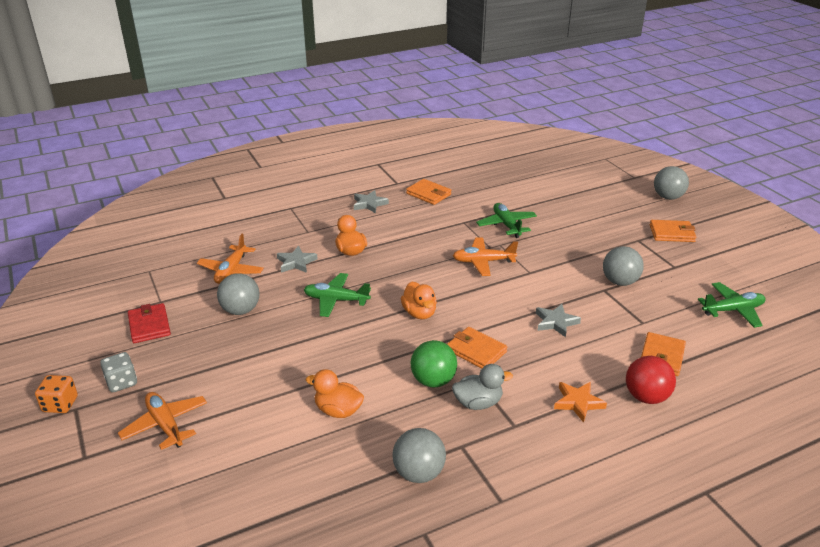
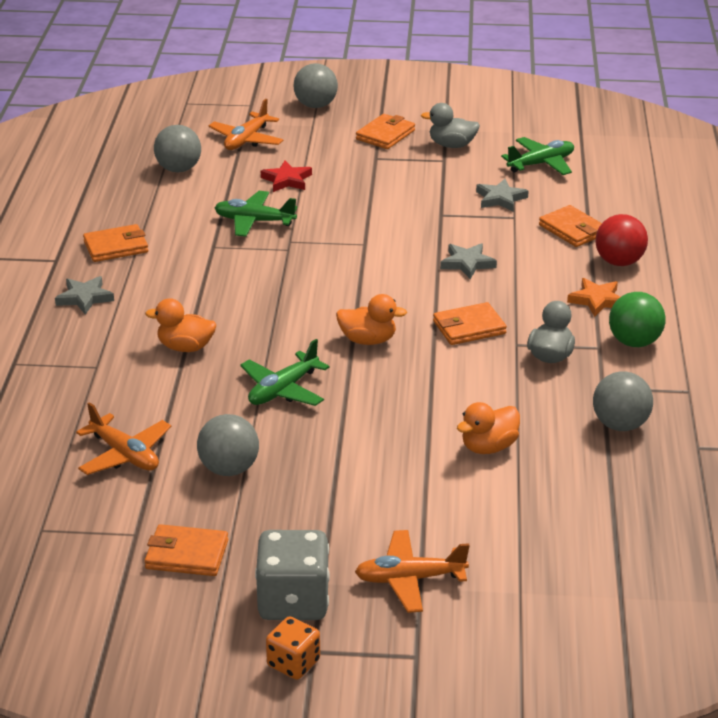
camera: 60 degrees left, 0 degrees up
grey dice [100,352,137,392] -> grey dice [255,530,330,620], size x1.71
red wallet [128,303,171,343] -> orange wallet [145,524,228,576]
grey star [277,246,318,273] -> grey star moved to [476,179,529,211]
green ball [411,340,457,387] -> green ball moved to [609,292,665,347]
orange plane [453,238,518,276] -> orange plane moved to [208,99,283,150]
grey ball [603,246,644,286] -> grey ball moved to [154,125,201,172]
green plane [698,282,765,328] -> green plane turned 45 degrees clockwise [501,137,574,175]
none -> red star [261,161,312,192]
none -> grey duck [421,103,480,148]

